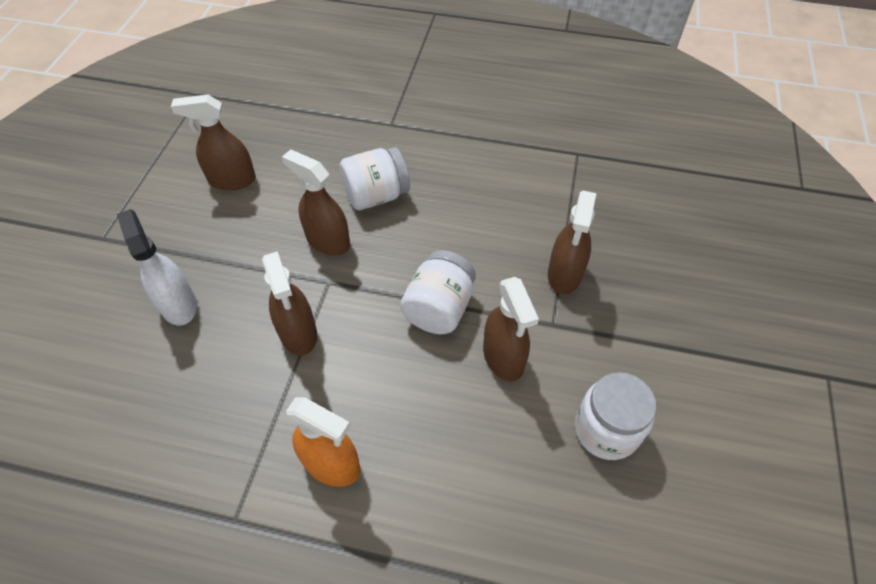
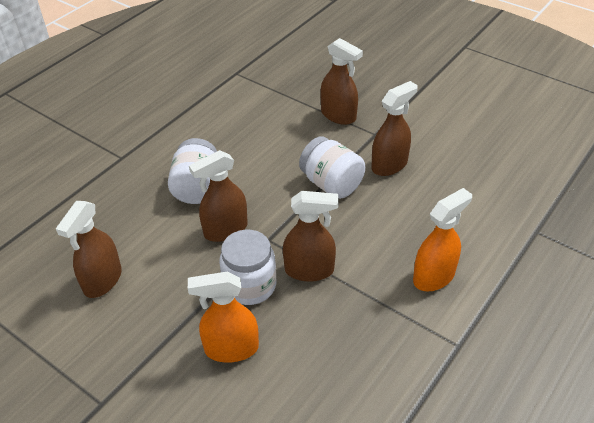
camera: 65 degrees left, 10 degrees down
white spray bottle [117,209,197,325] -> orange spray bottle [188,271,259,363]
brown spray bottle [483,277,539,382] -> brown spray bottle turned 45 degrees counterclockwise [372,81,418,176]
white jar [575,372,656,460] -> white jar moved to [219,230,276,305]

